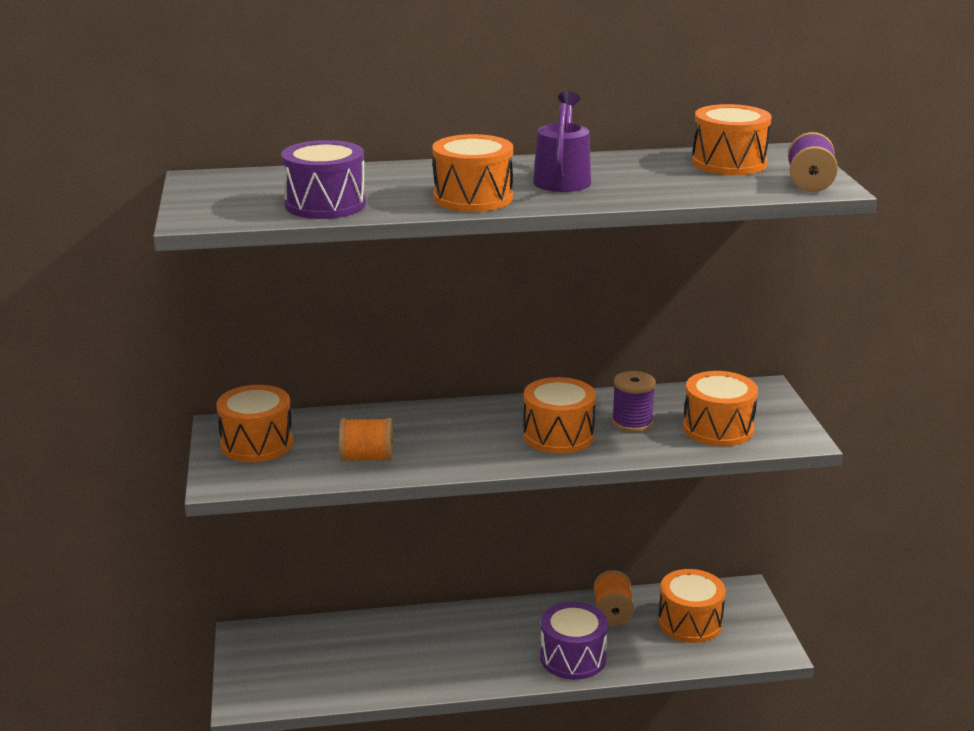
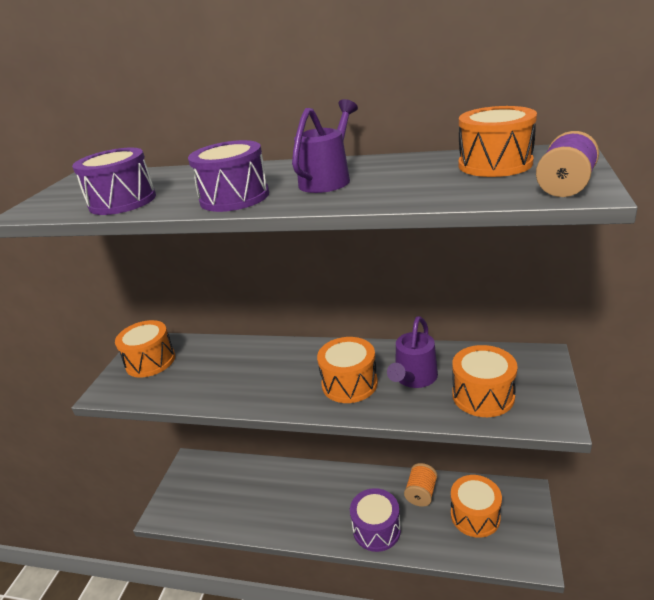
camera: 25 degrees right, 5 degrees up
orange spool [339,418,393,462] -> none
orange drum [432,134,513,212] -> purple drum [188,140,269,212]
purple spool [612,371,656,432] -> purple watering can [387,316,438,388]

